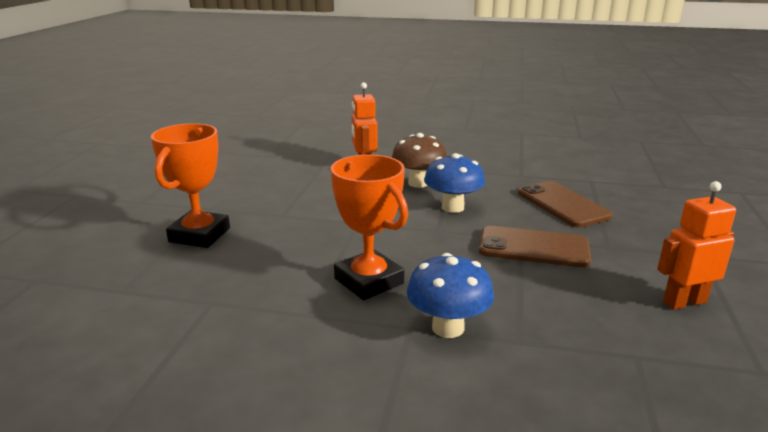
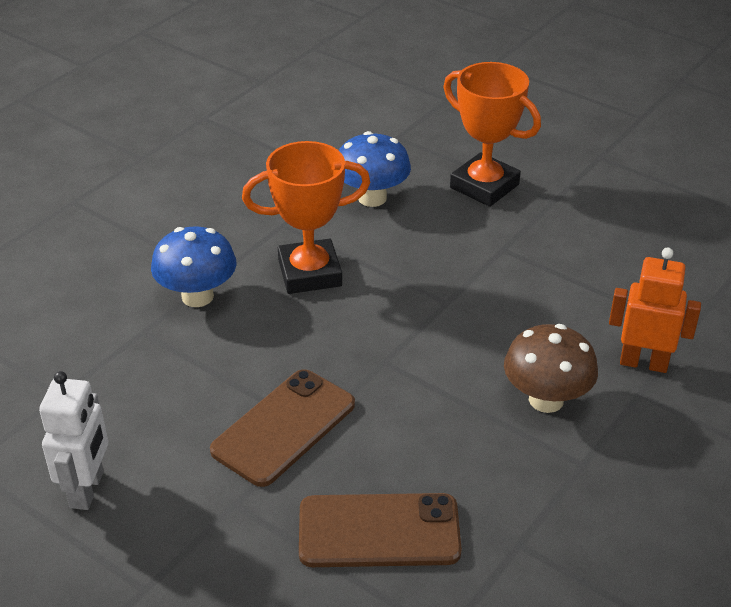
camera: 115 degrees right, 15 degrees up
blue mushroom [424,153,485,213] -> blue mushroom moved to [339,131,411,207]
orange robot [657,181,736,310] -> white robot [39,371,108,510]

